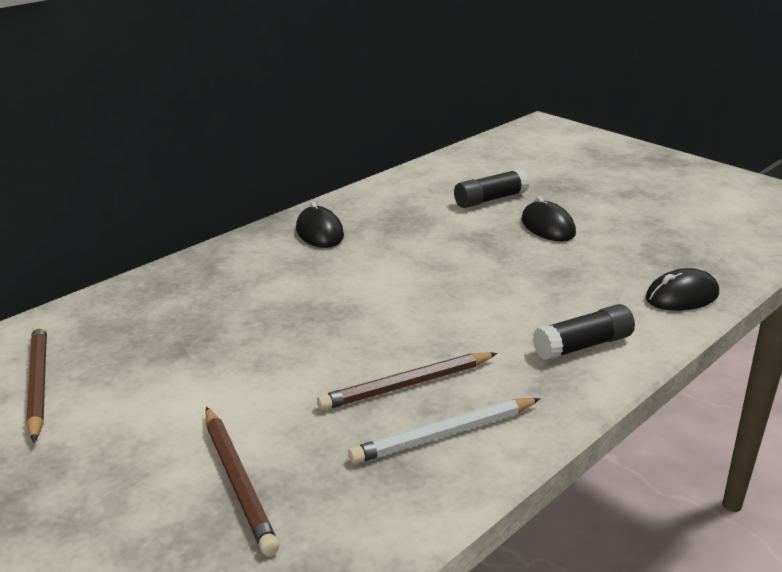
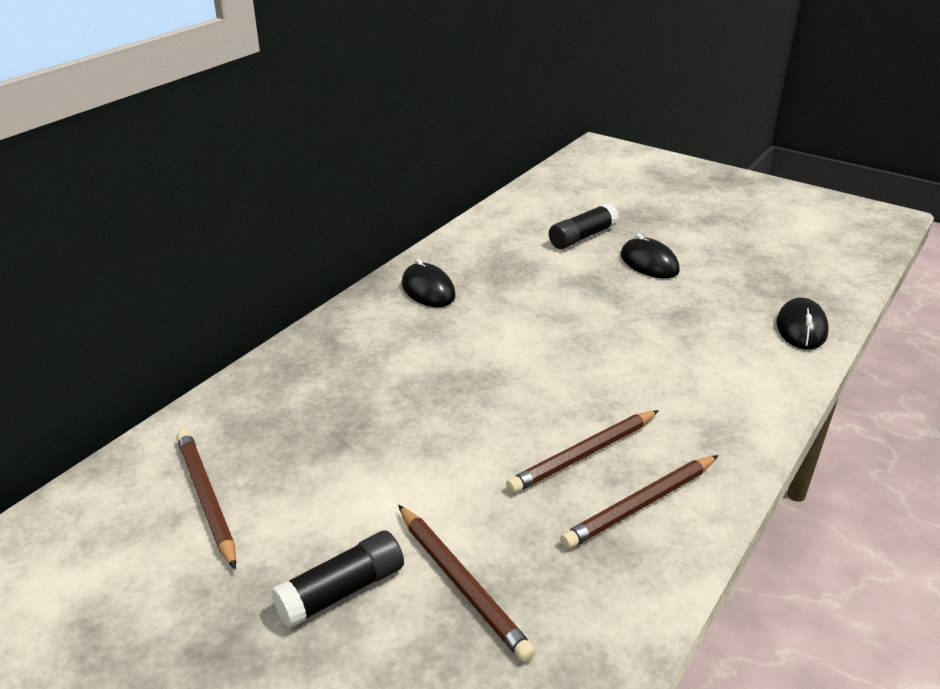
camera: 10 degrees left, 5 degrees up
white pencil [348,398,541,464] -> brown pencil [560,455,718,549]
black glue stick [533,304,635,361] -> black glue stick moved to [271,530,404,628]
black mouse [646,268,719,311] -> black mouse turned 45 degrees counterclockwise [777,297,829,350]

